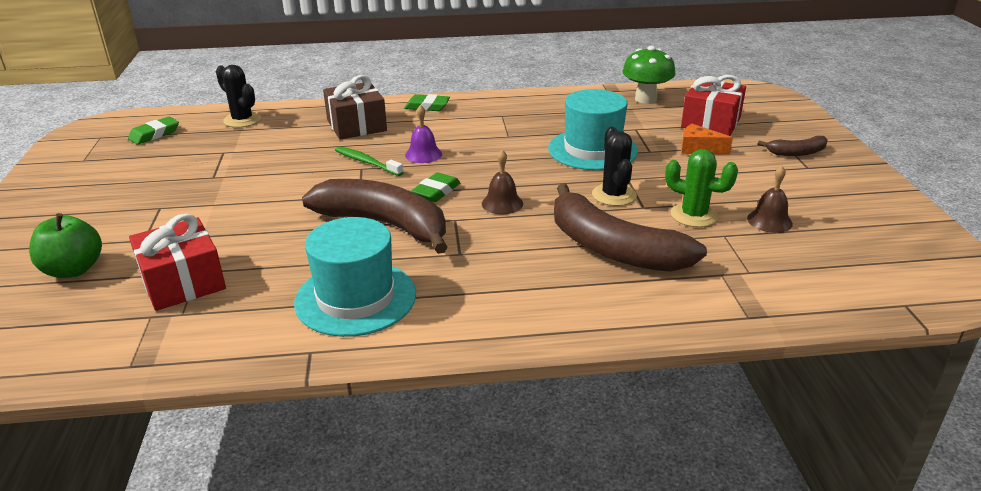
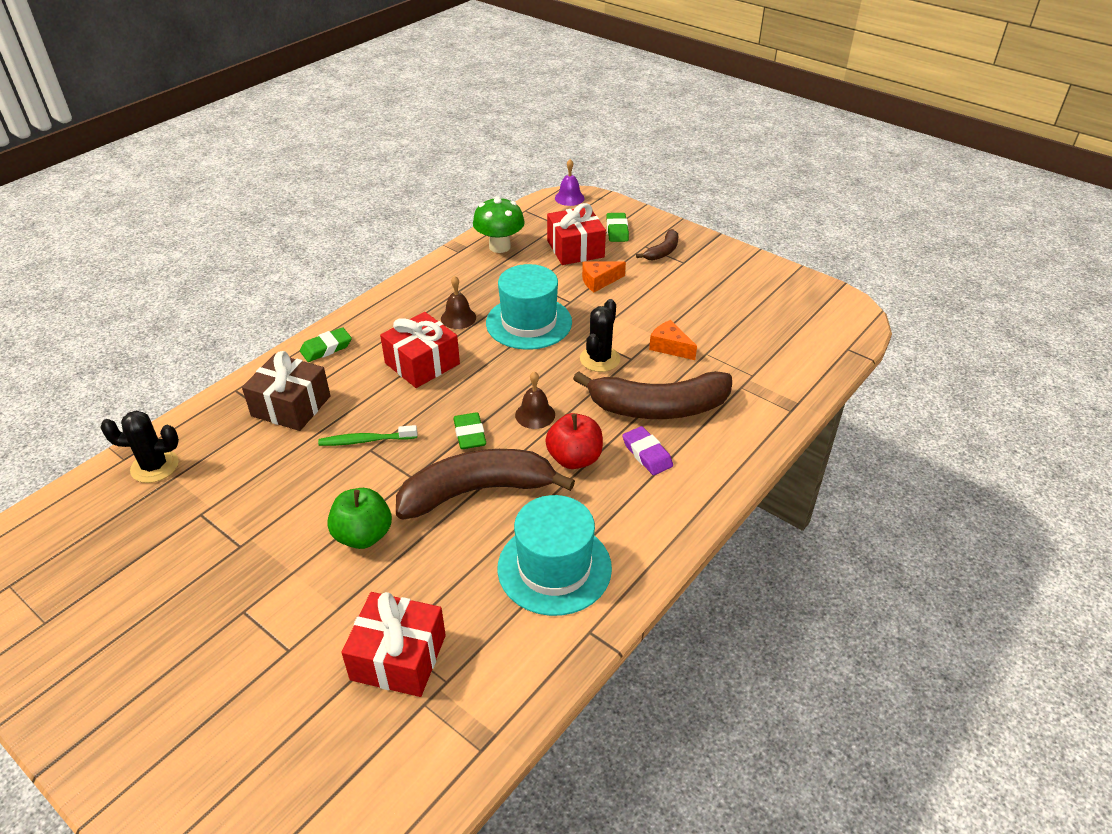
camera: 45 degrees left, 10 degrees up
green apple [29,213,102,278] -> green apple moved to [327,488,392,549]
green eraser [128,117,179,145] -> green eraser moved to [606,213,629,242]
purple bell [405,105,442,163] -> purple bell moved to [555,159,585,206]
black cactus [592,127,637,206] -> black cactus turned 75 degrees clockwise [580,299,620,372]
green cactus [665,149,738,227] -> orange cheese [649,320,697,360]
brown bell [747,166,793,233] -> brown bell moved to [441,276,476,329]
none -> red gift [380,312,460,388]
none -> red apple [545,413,603,469]
none -> purple eraser [622,426,673,475]

